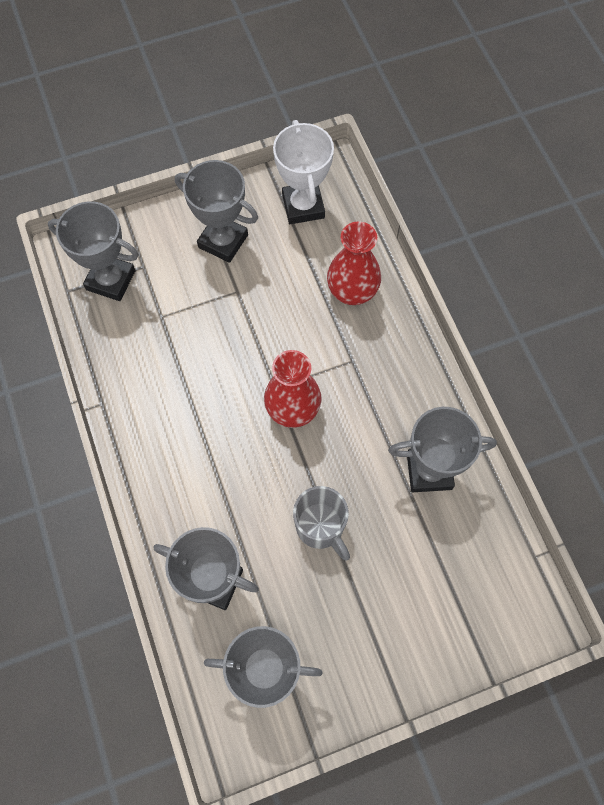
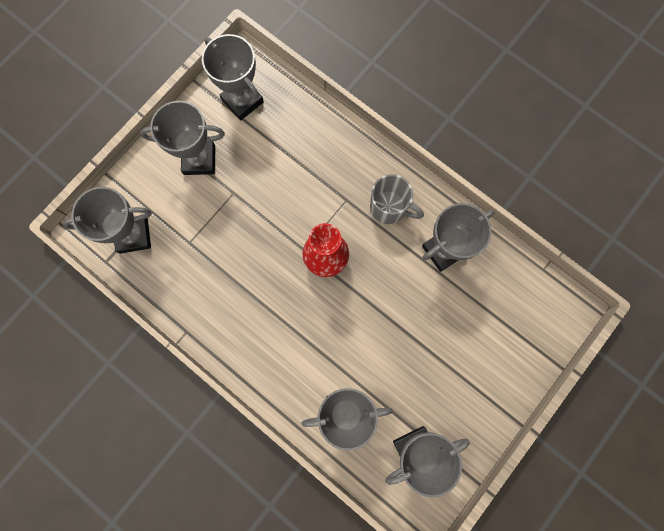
camera: 30 degrees left, 10 degrees up
white trophy [273,120,334,224] -> grey trophy [202,34,264,121]
grey mug [293,486,350,560] -> grey mug moved to [370,174,424,224]
red vase [327,221,381,305] -> none

